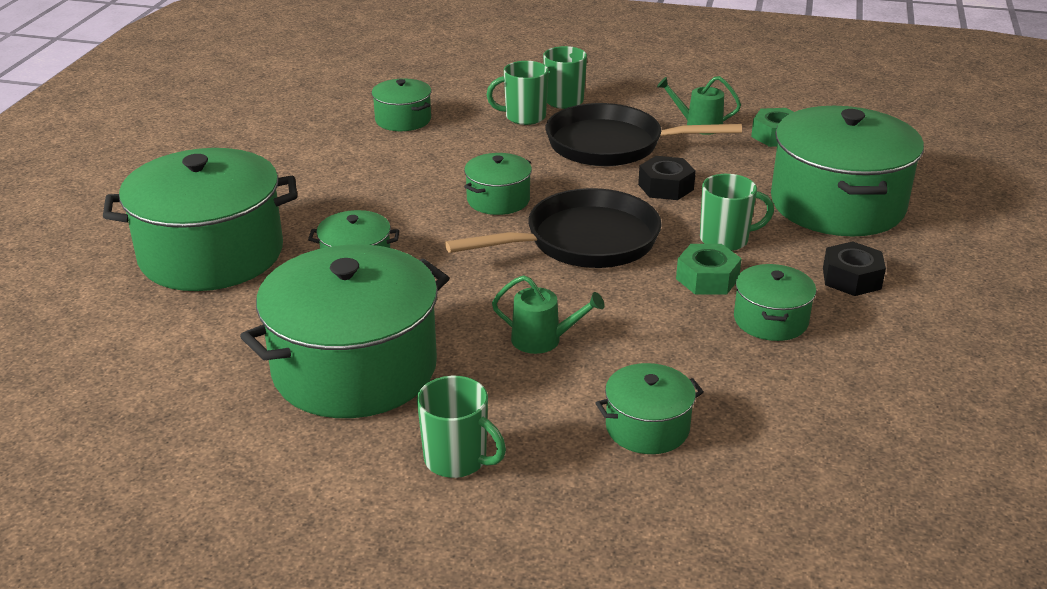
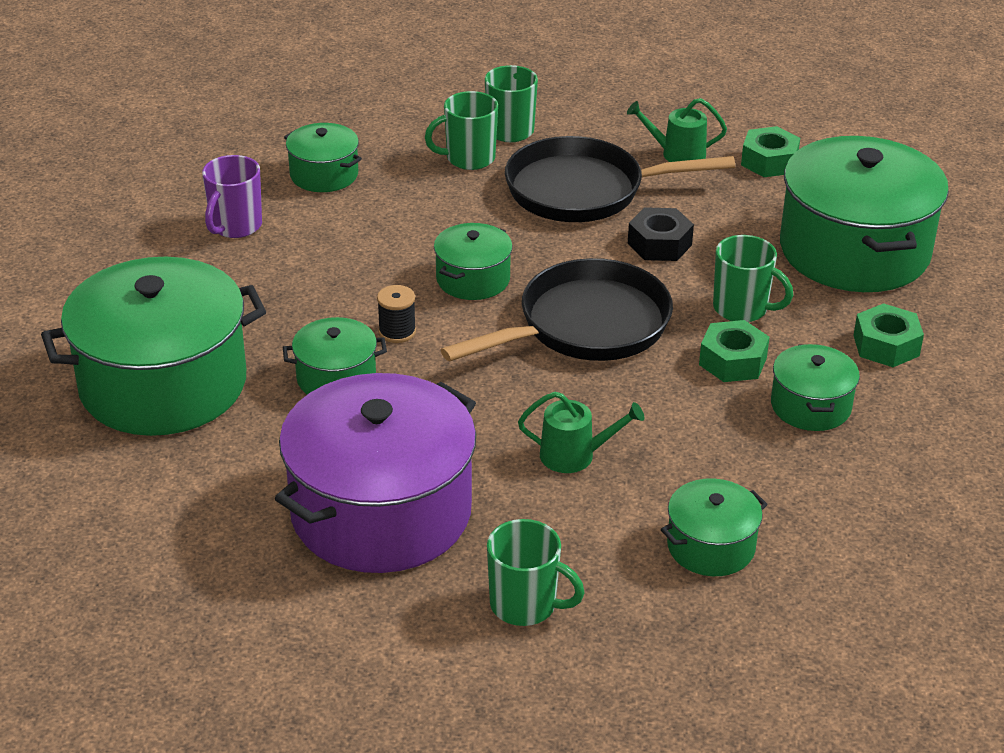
camera: 10 degrees left, 5 degrees up
green pot [240,244,449,418] -> purple pot [275,373,476,573]
green mug [700,174,774,251] -> green mug turned 45 degrees clockwise [713,235,793,322]
black nut [823,241,886,296] -> green nut [853,303,924,367]
none -> purple mug [202,155,262,238]
none -> black spool [377,285,416,343]

